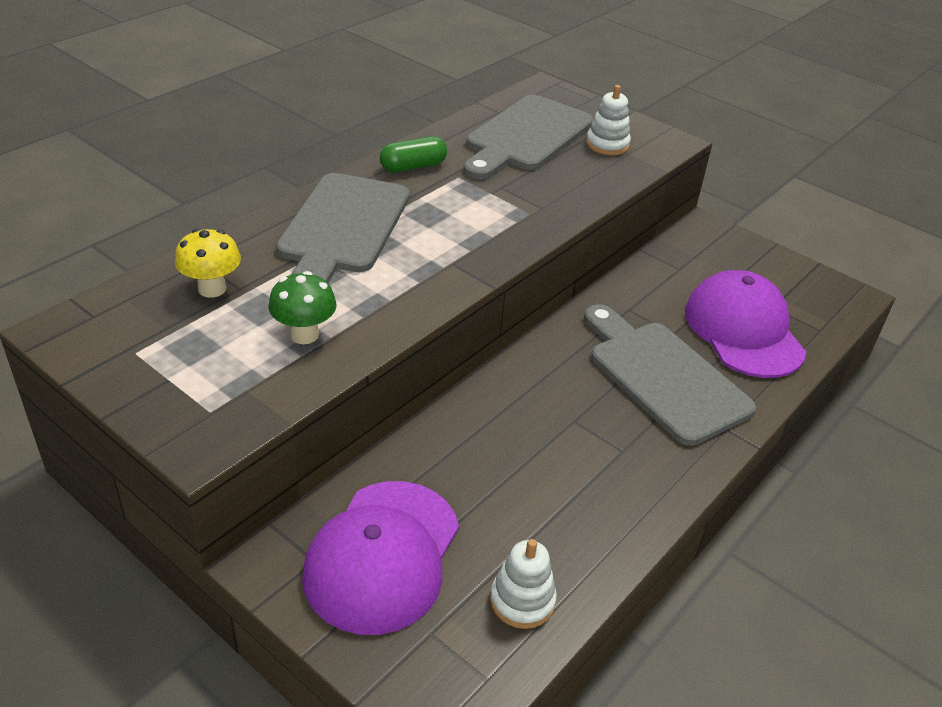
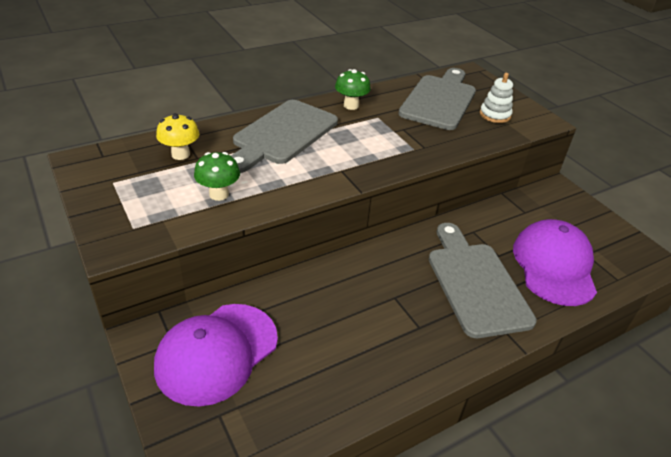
camera: 20 degrees right, 0 degrees up
green capsule [380,136,447,172] -> green mushroom [335,69,371,110]
grey cutting board [464,95,594,179] -> grey cutting board turned 150 degrees clockwise [399,68,476,130]
white stacking toy [490,539,557,629] -> none

